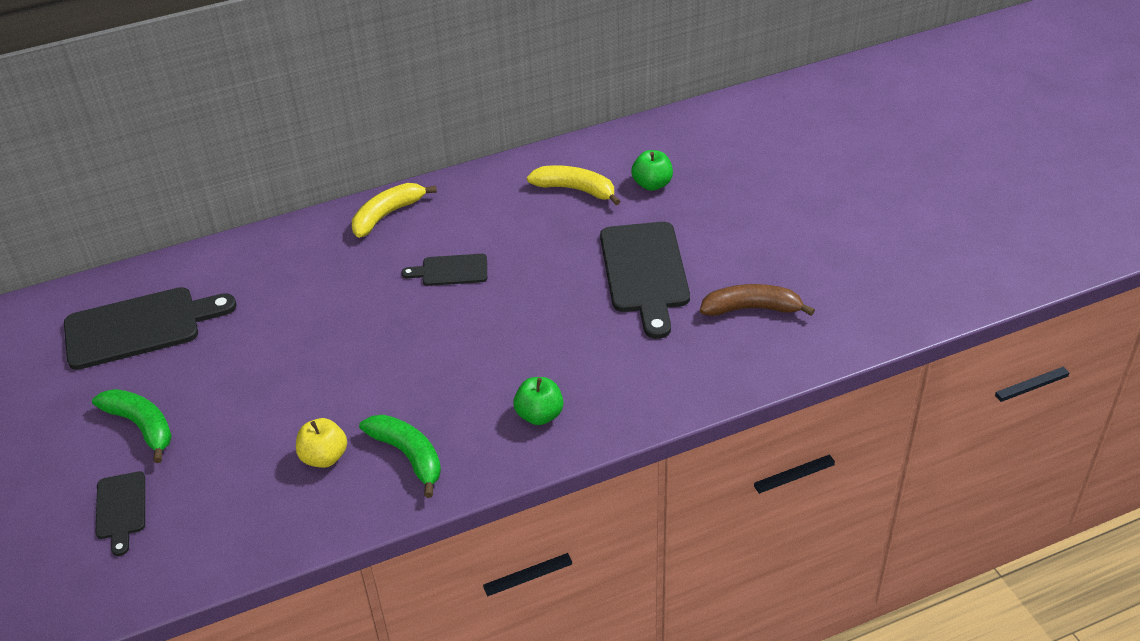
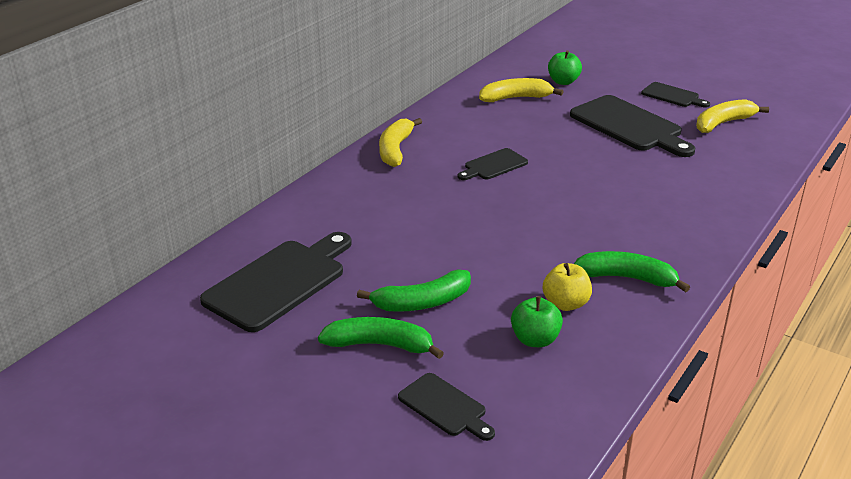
camera: 35 degrees left, 10 degrees down
green apple [513,377,563,425] -> green apple moved to [511,296,563,347]
brown banana [700,284,815,316] -> yellow banana [696,99,769,133]
none -> green banana [357,269,471,312]
none -> black cutting board [641,82,710,108]

